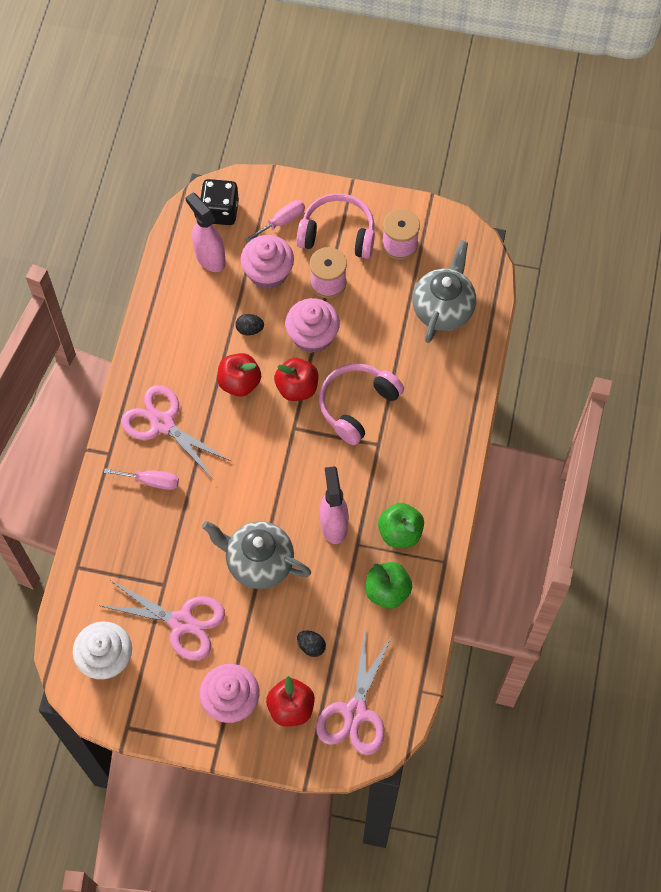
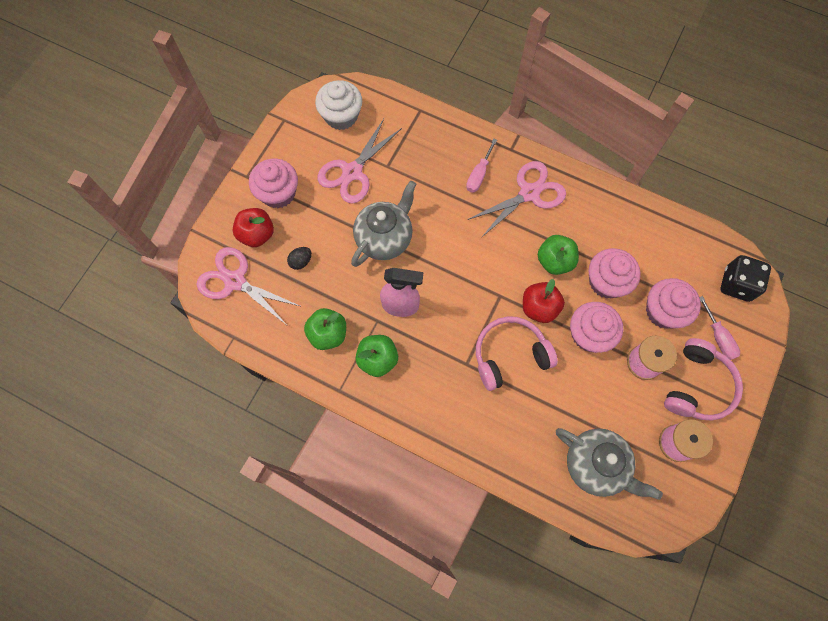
camera: 105 degrees right, 5 degrees up
pink spray bottle [185,193,226,272] -> none
red apple [217,353,261,397] -> green apple [538,235,579,275]
black egg [235,314,264,335] -> pink cupcake [589,248,641,298]
pink headphones [319,363,404,445] -> pink headphones turned 75 degrees counterclockwise [476,316,558,391]

